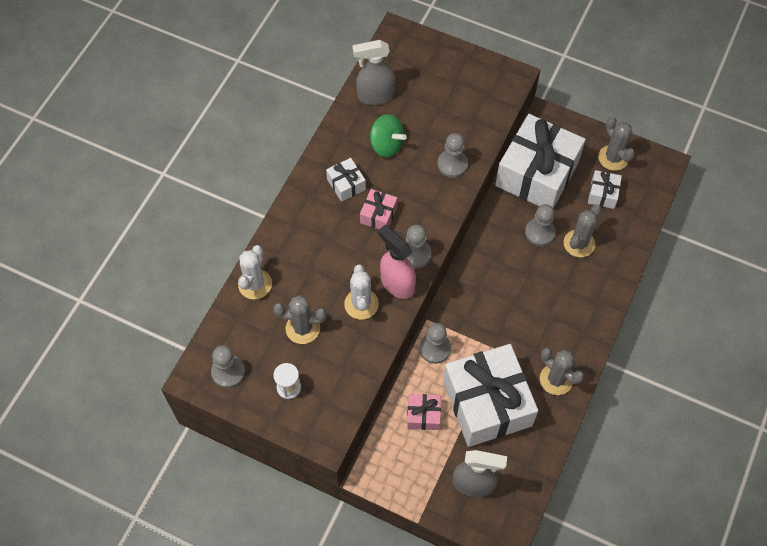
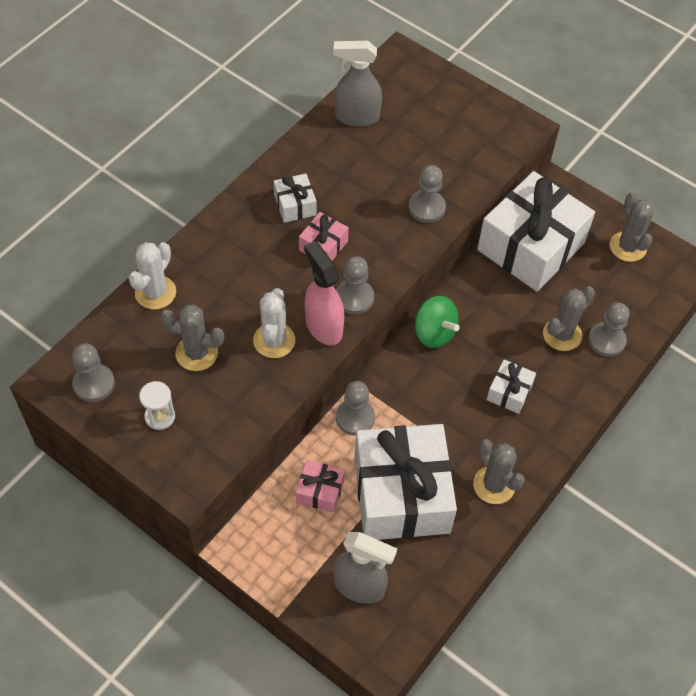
camera: 10 degrees right, 5 degrees down
green spinning top [369,114,407,158] -> green spinning top moved to [415,296,460,348]
grey pawn [525,204,555,246] -> grey pawn moved to [588,303,630,357]
white gift [588,170,622,209] -> white gift moved to [487,359,536,414]

